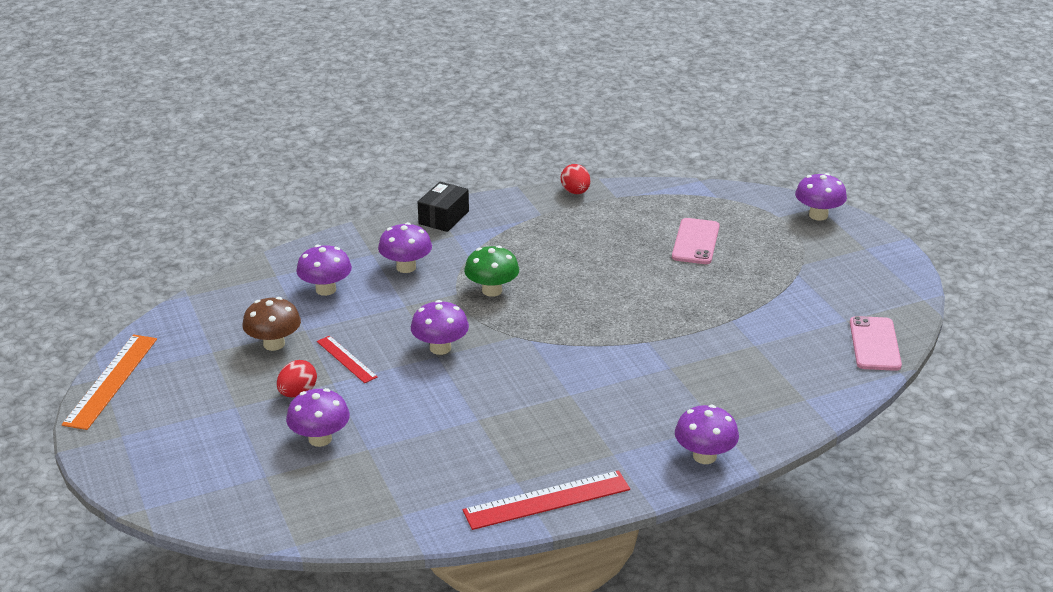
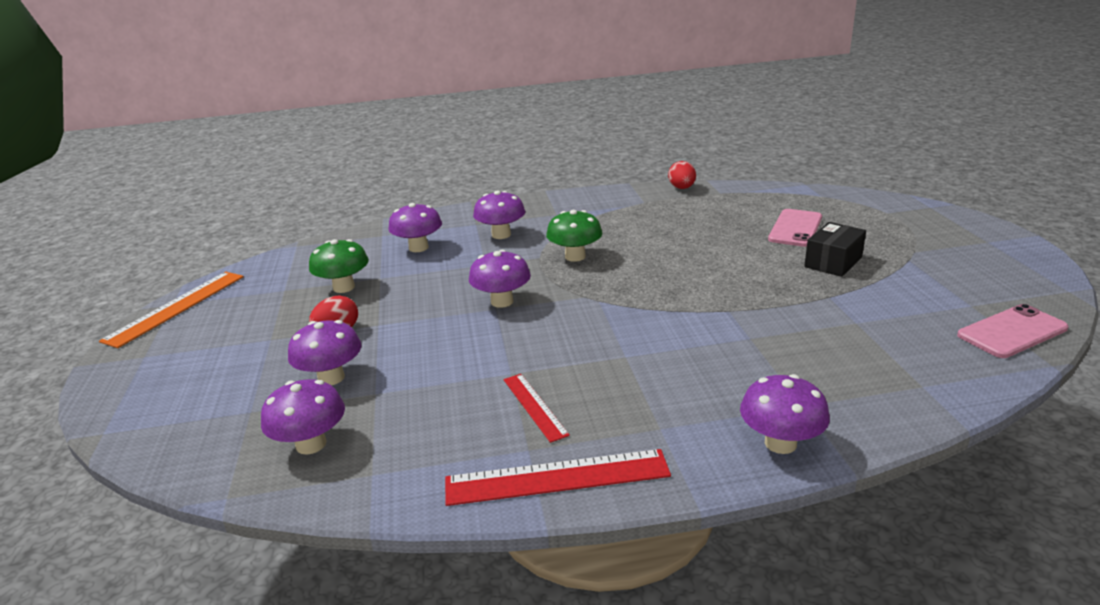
camera: 15 degrees right, 5 degrees down
brown mushroom [242,297,301,351] -> green mushroom [309,239,369,293]
red ruler [317,336,378,383] -> red ruler moved to [503,374,570,443]
black box [418,182,469,232] -> black box moved to [804,222,866,277]
purple mushroom [795,173,847,220] -> purple mushroom moved to [261,379,345,455]
pink phone [850,316,902,371] -> pink phone turned 45 degrees clockwise [957,304,1069,358]

